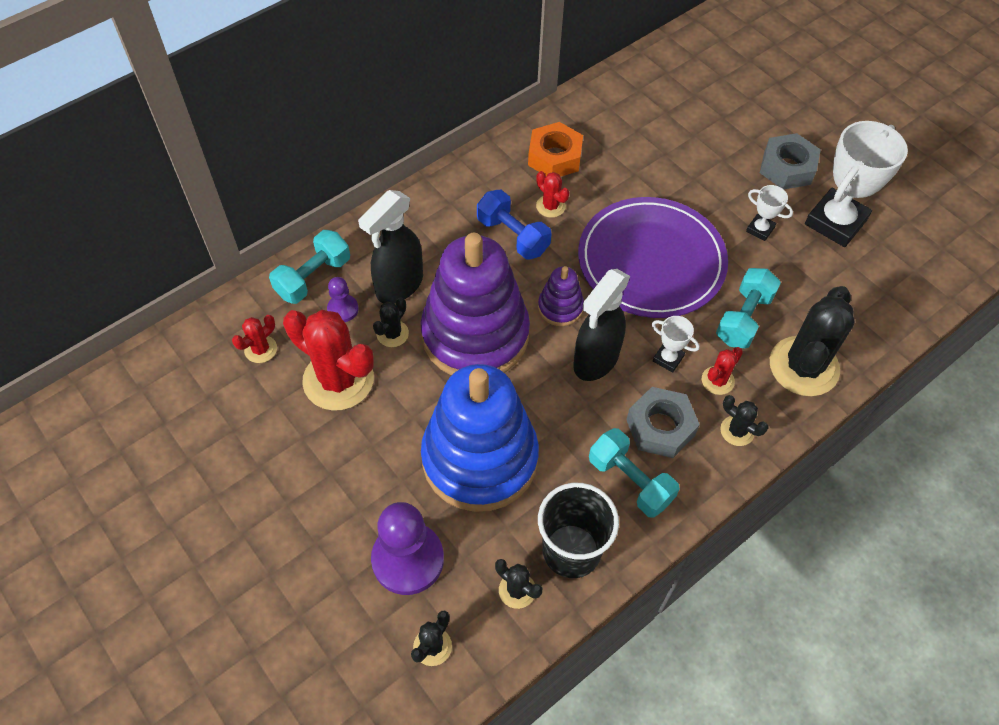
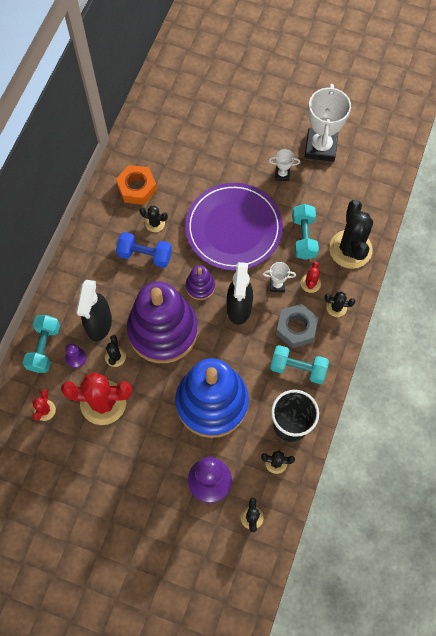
camera: 30 degrees left, 10 degrees up
red cactus [536,171,569,218] -> black cactus [140,206,168,232]
grey nut [760,133,821,189] -> none

